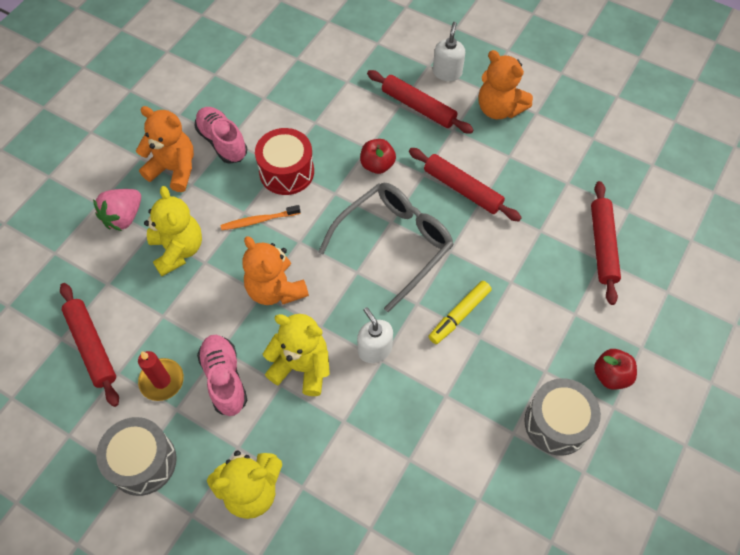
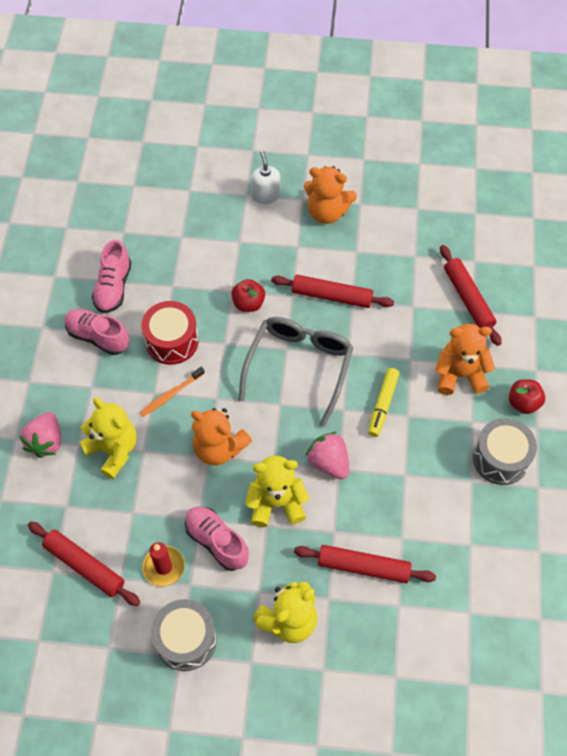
camera: 25 degrees left, 0 degrees up
orange teddy bear [136,106,194,192] -> orange teddy bear moved to [435,324,495,395]
white soap dispenser [357,307,393,363] -> pink strawberry [306,432,349,479]
red rolling pin [367,70,474,134] -> red rolling pin moved to [294,545,436,583]
none -> pink shoe [92,240,131,313]

